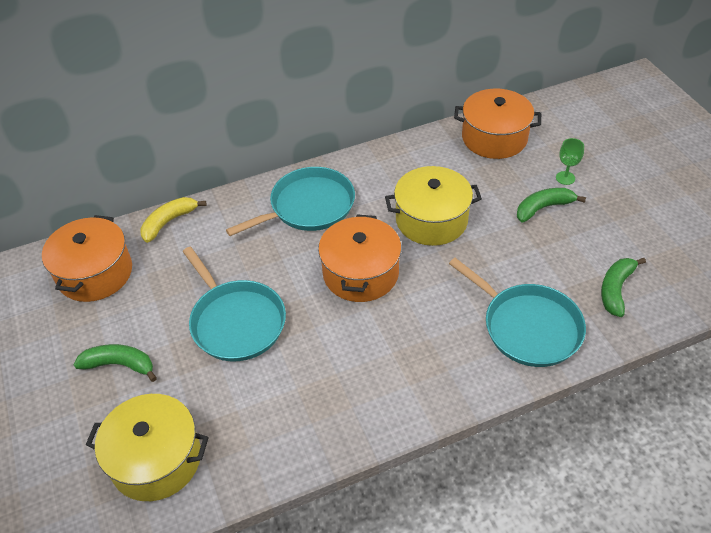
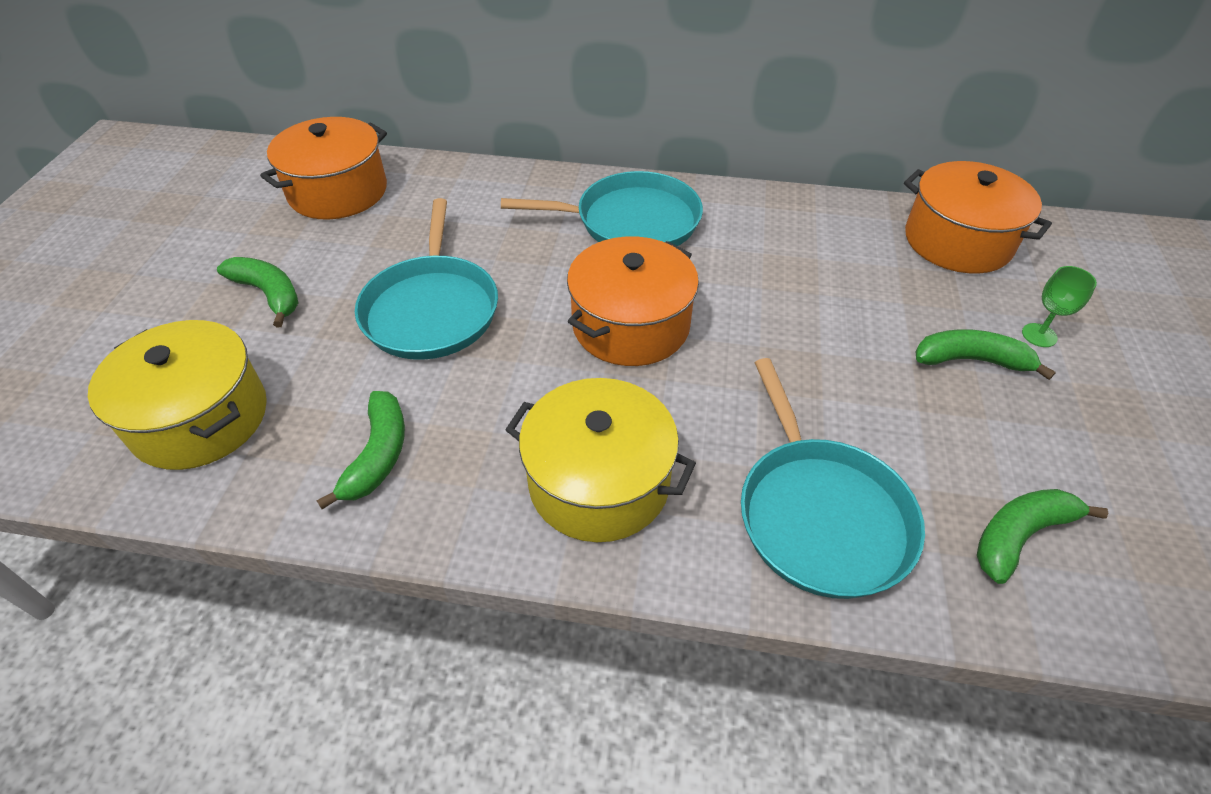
camera: 30 degrees right, 0 degrees up
yellow banana [140,197,207,243] -> none
yellow pot [385,166,482,246] -> yellow pot moved to [505,378,696,542]
none -> green banana [316,391,405,509]

